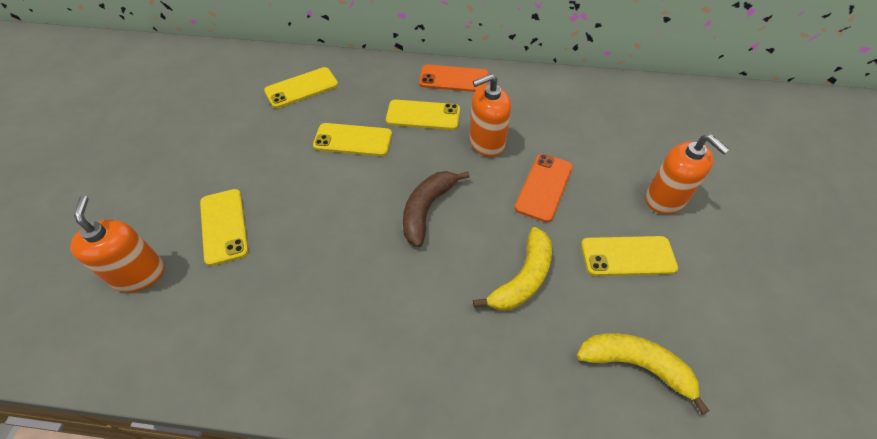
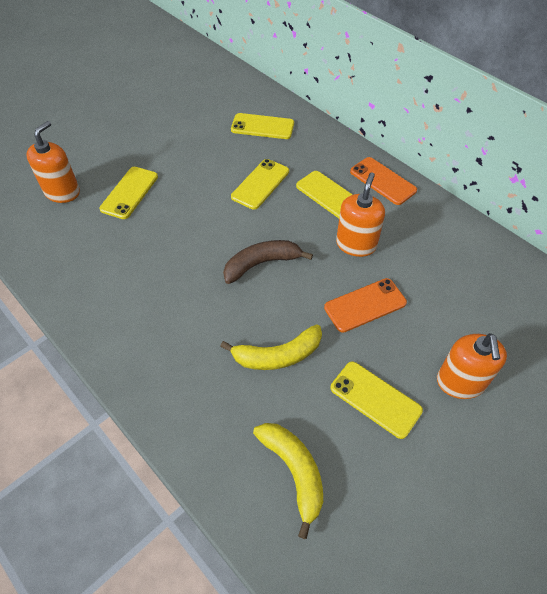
camera: 40 degrees right, 0 degrees up
yellow phone [313,123,392,156] -> yellow phone turned 75 degrees clockwise [231,159,289,210]
orange soap dispenser [469,74,511,157] -> orange soap dispenser turned 90 degrees clockwise [336,172,385,257]

